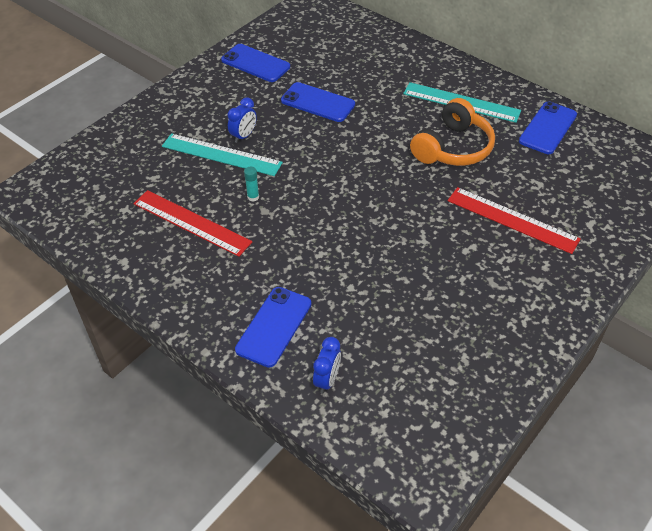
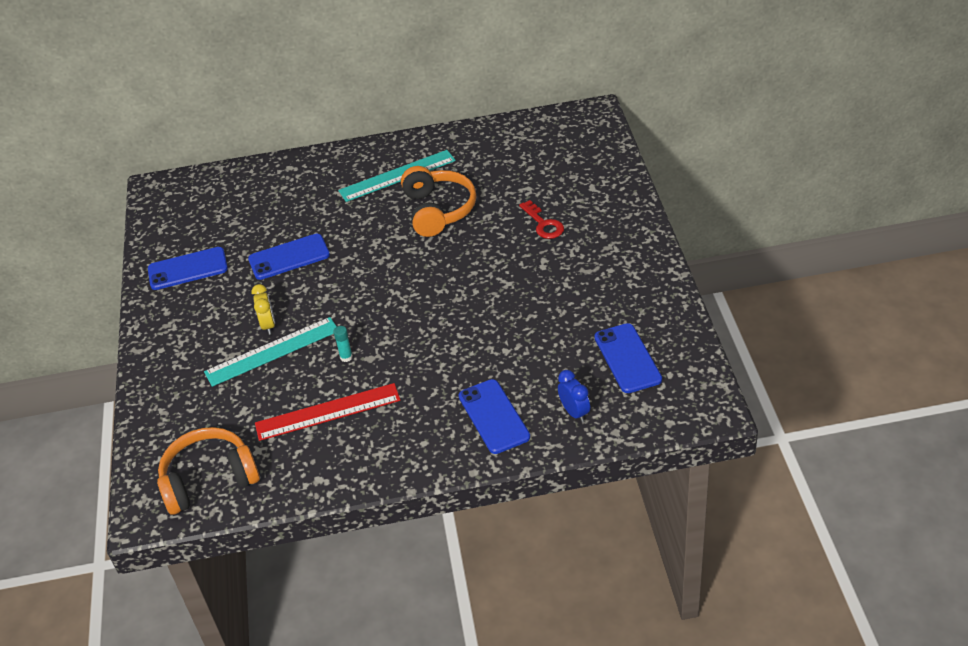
camera: 45 degrees left, 5 degrees down
blue clock [227,97,257,143] -> yellow clock [251,284,275,335]
red ruler [448,187,581,254] -> red key [519,200,564,239]
blue phone [519,101,577,154] -> blue phone moved to [594,323,662,393]
none -> orange headphones [157,427,260,515]

